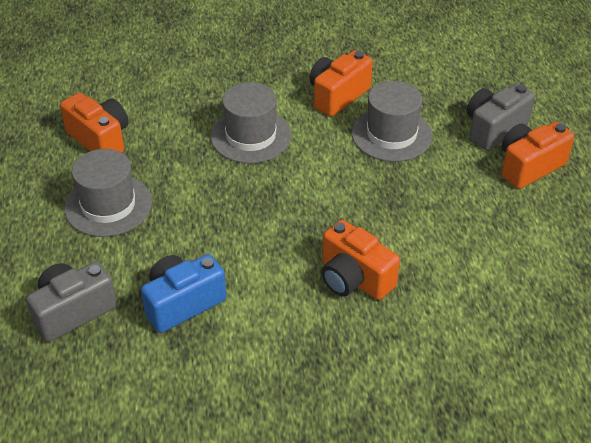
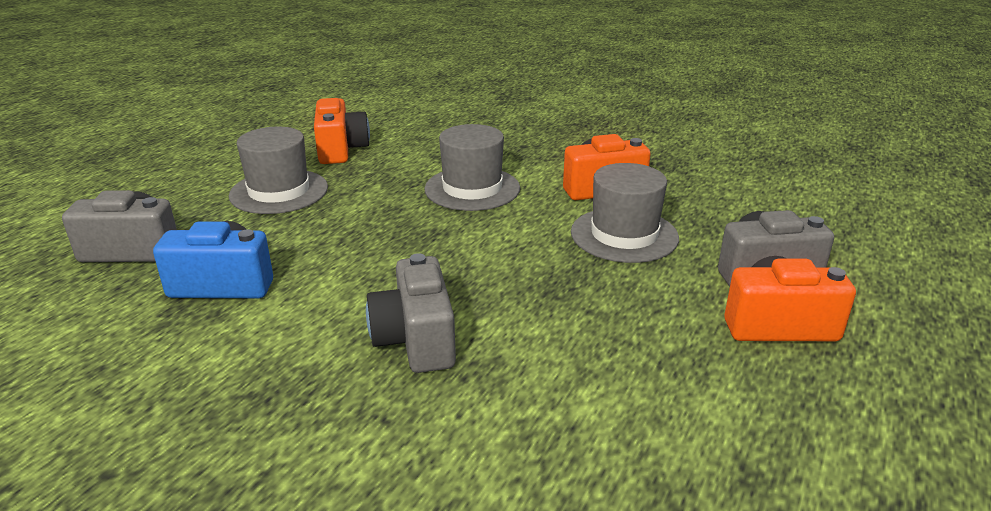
camera: 35 degrees right, 15 degrees down
orange camera [321,220,400,300] -> grey camera [366,253,456,373]

